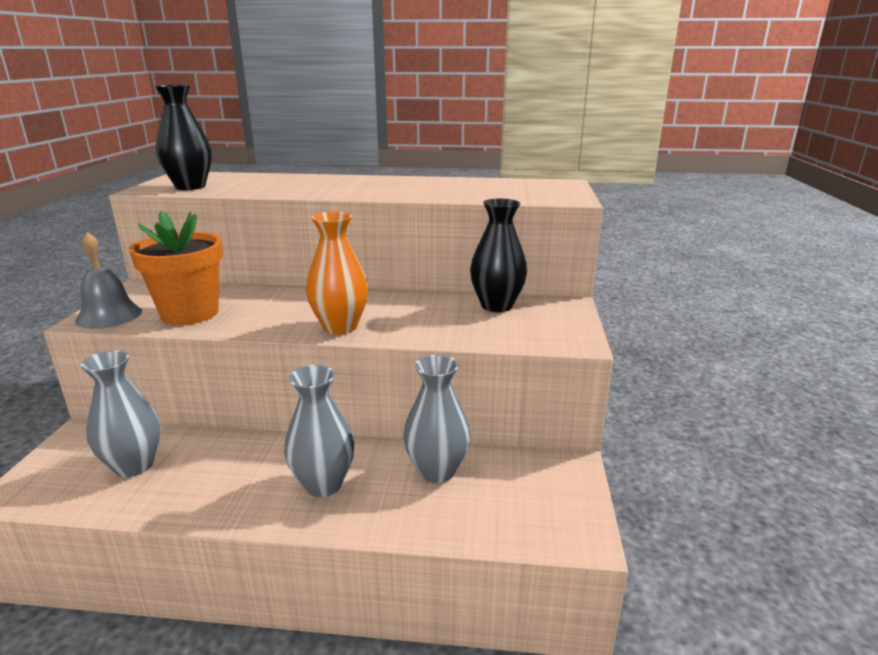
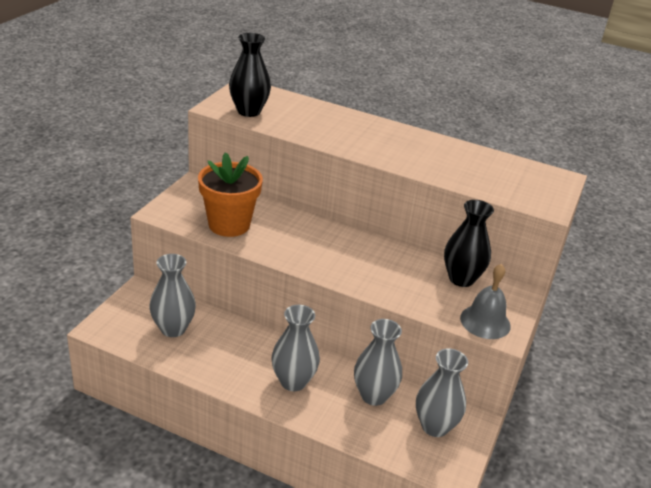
camera: 15 degrees right, 10 degrees up
grey bell [75,232,142,329] -> grey bell moved to [460,264,511,339]
orange vase [306,212,368,334] -> none
none -> grey vase [416,348,468,437]

